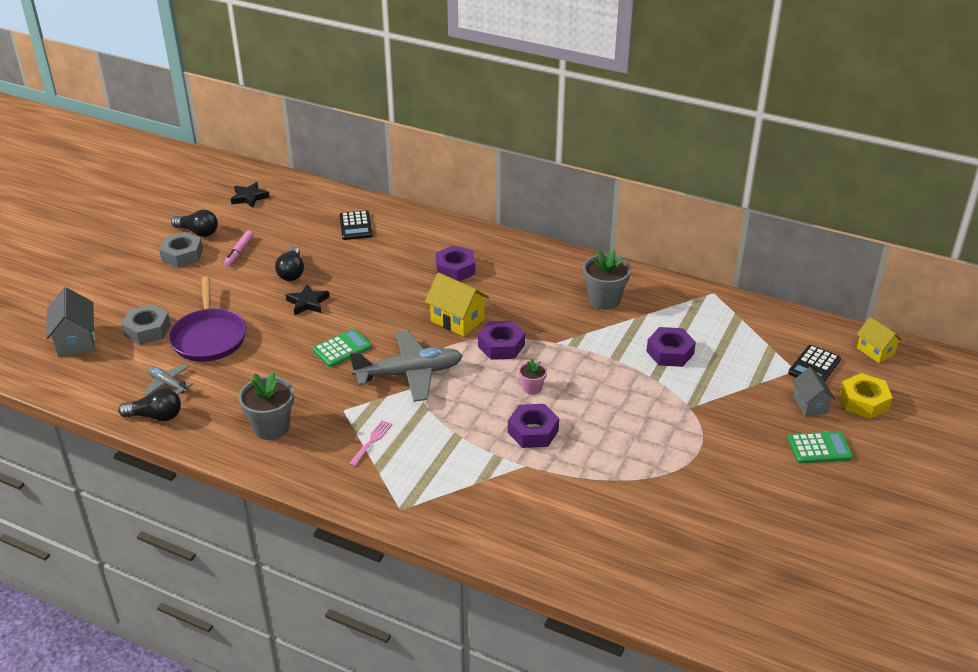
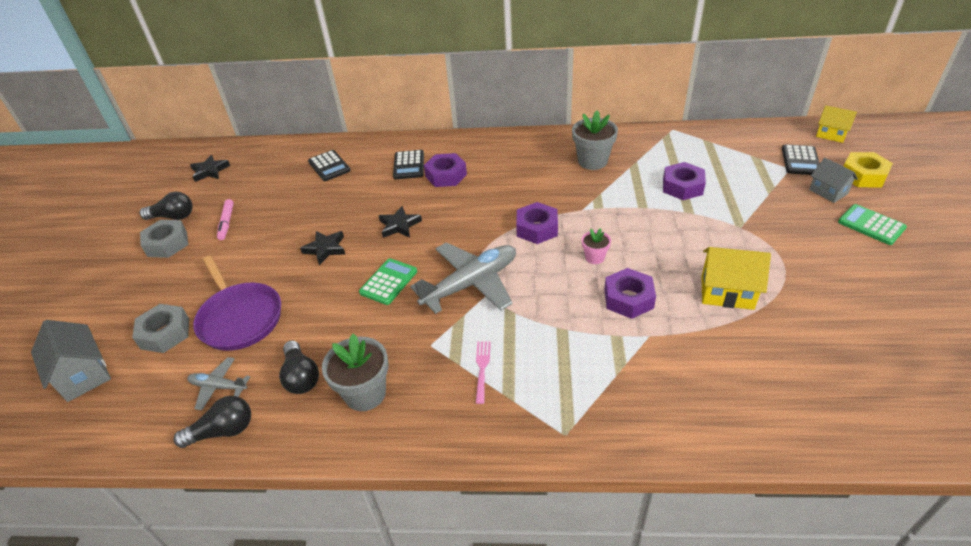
camera: 20 degrees left, 5 degrees up
black light bulb [275,246,304,281] -> black light bulb moved to [279,340,319,394]
yellow house [425,273,490,337] -> yellow house moved to [701,247,771,310]
green calculator [788,431,853,463] -> green calculator turned 105 degrees counterclockwise [838,204,907,245]
none -> black star [379,206,422,238]
none -> black calculator [393,150,424,179]

